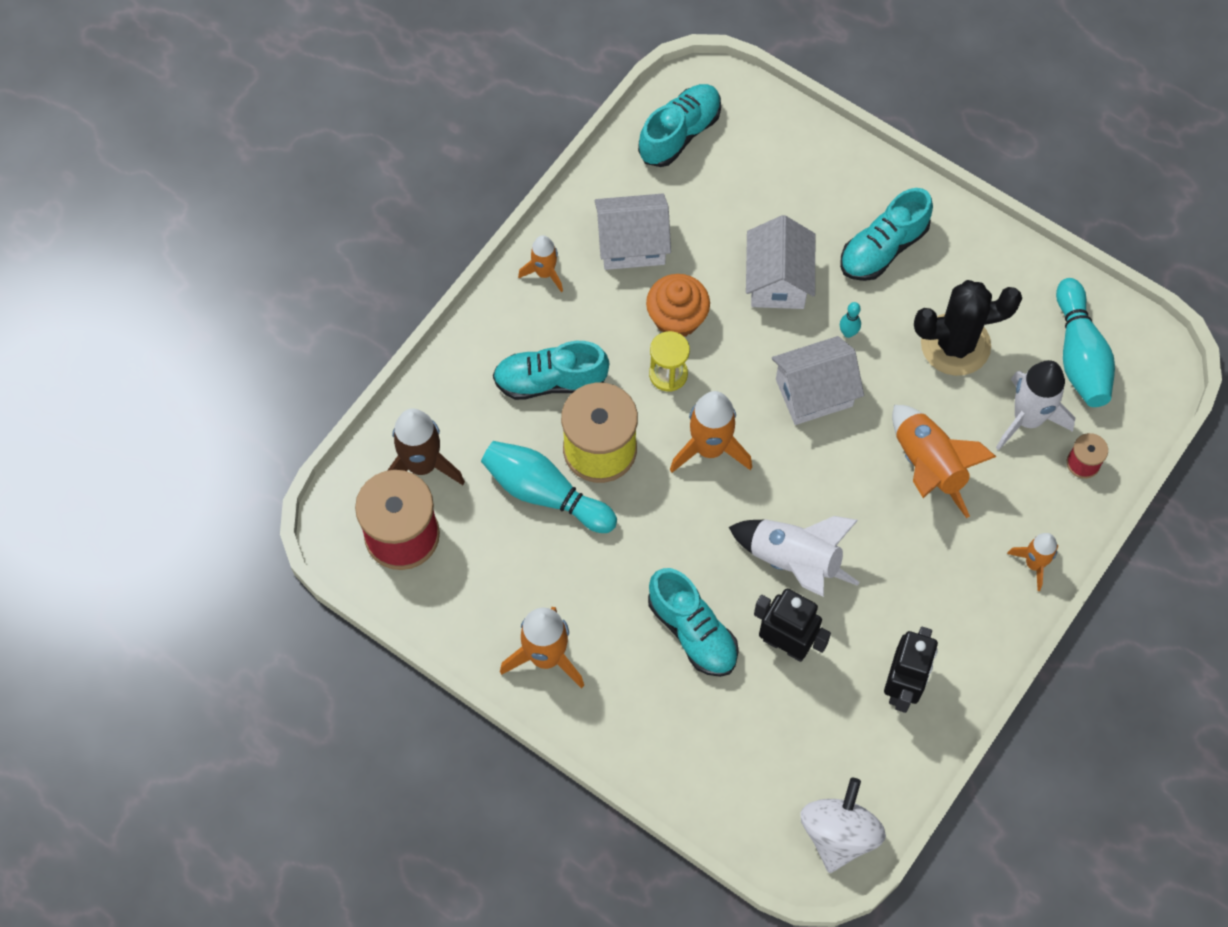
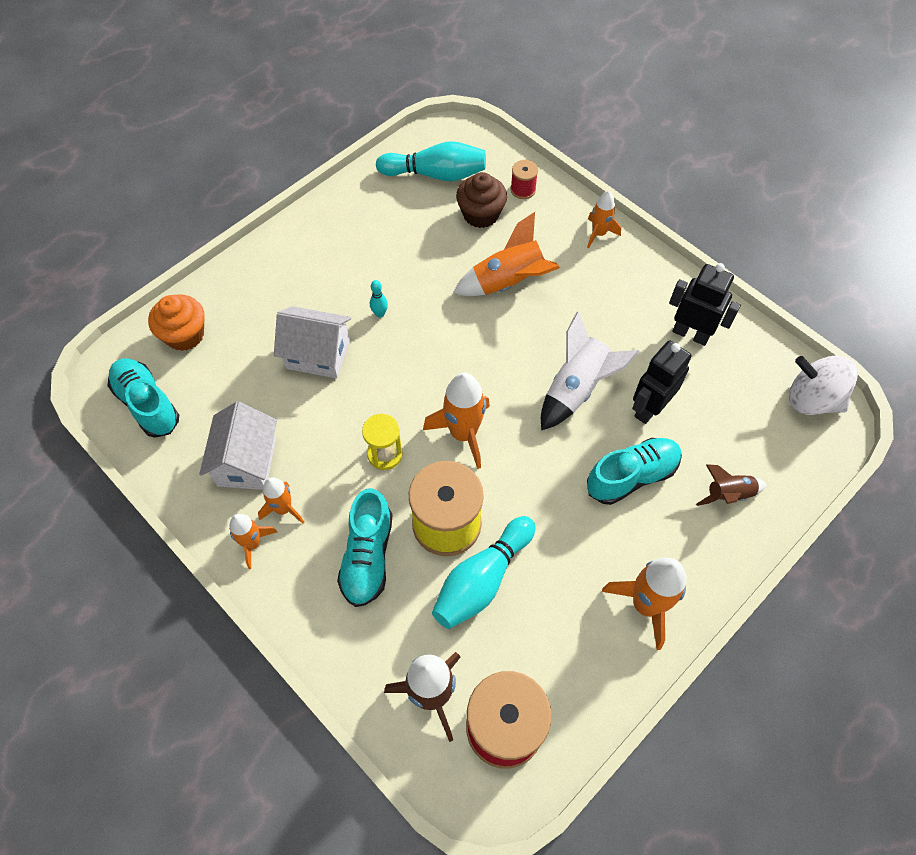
camera: 80 degrees left, 5 degrees down
orange cupcake [646,274,710,337] -> orange cupcake moved to [148,294,205,351]
white house [772,336,864,425] -> none
turquoise shoe [840,188,933,281] -> none
black cactus [914,280,1022,376] -> none
white rocket [996,360,1075,450] -> brown cupcake [456,172,507,228]
none -> orange rocket [258,477,304,523]
none -> brown rocket [696,464,767,506]

